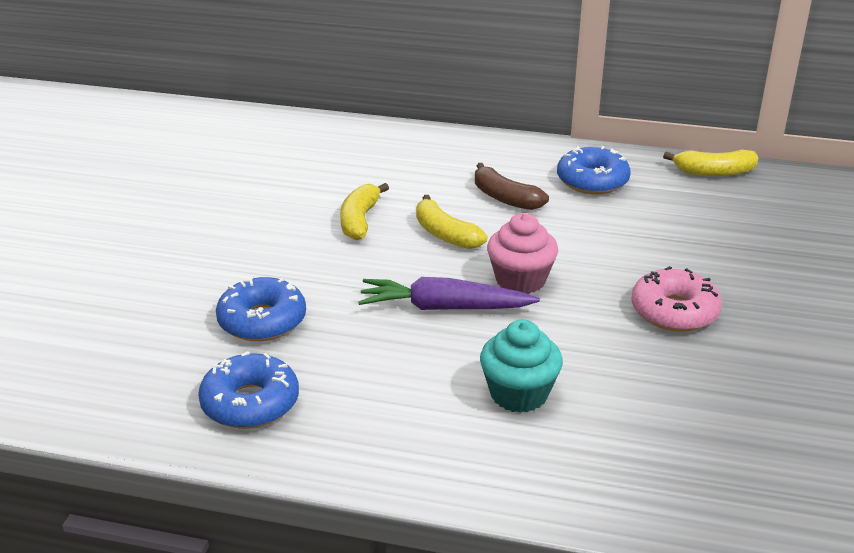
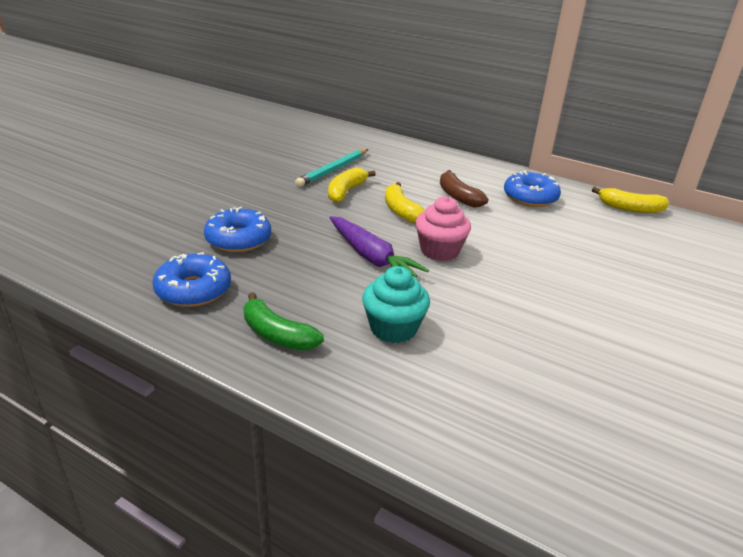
camera: 15 degrees right, 0 degrees up
purple carrot [358,277,540,310] -> purple carrot turned 150 degrees counterclockwise [330,216,429,278]
pink donut [631,266,722,332] -> none
none -> green banana [244,292,324,351]
none -> turquoise pencil [295,149,368,187]

